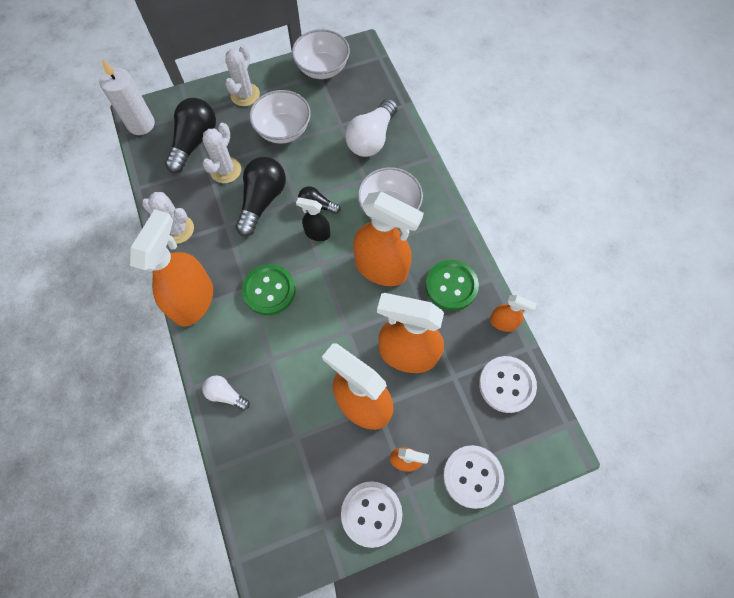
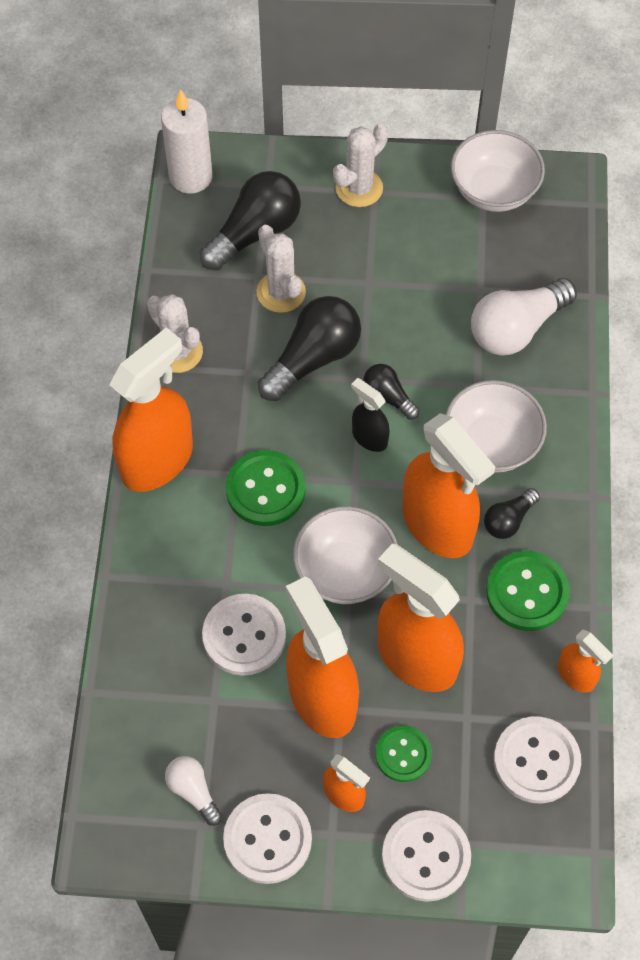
camera: 25 degrees right, 5 degrees down
white cactus [202,123,241,183] -> white cactus turned 75 degrees counterclockwise [257,225,306,313]
white light bulb [202,375,250,411] -> white light bulb moved to [165,756,222,826]
white bowl [249,90,311,144] -> white bowl moved to [293,506,398,604]
none -> white button [202,594,286,676]
none -> green button [375,725,432,782]
none -> black light bulb [484,488,540,539]

